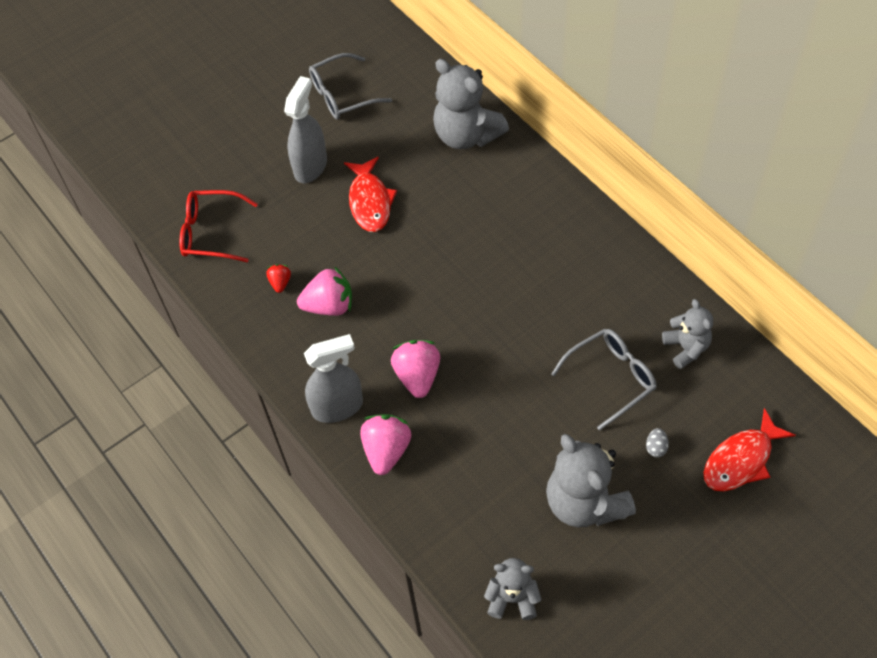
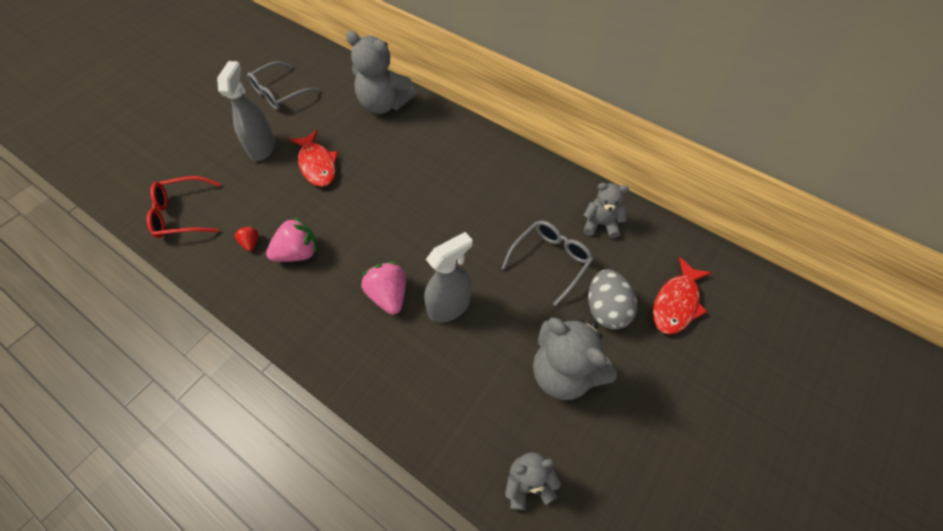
camera: 20 degrees left, 0 degrees up
grey spray bottle [304,334,363,423] -> grey spray bottle moved to [424,232,473,323]
pink strawberry [360,414,412,475] -> none
grey egg [646,428,669,457] -> grey egg [588,269,637,329], size x2.33
grey teddy bear [662,299,713,369] -> grey teddy bear turned 45 degrees counterclockwise [583,183,629,238]

